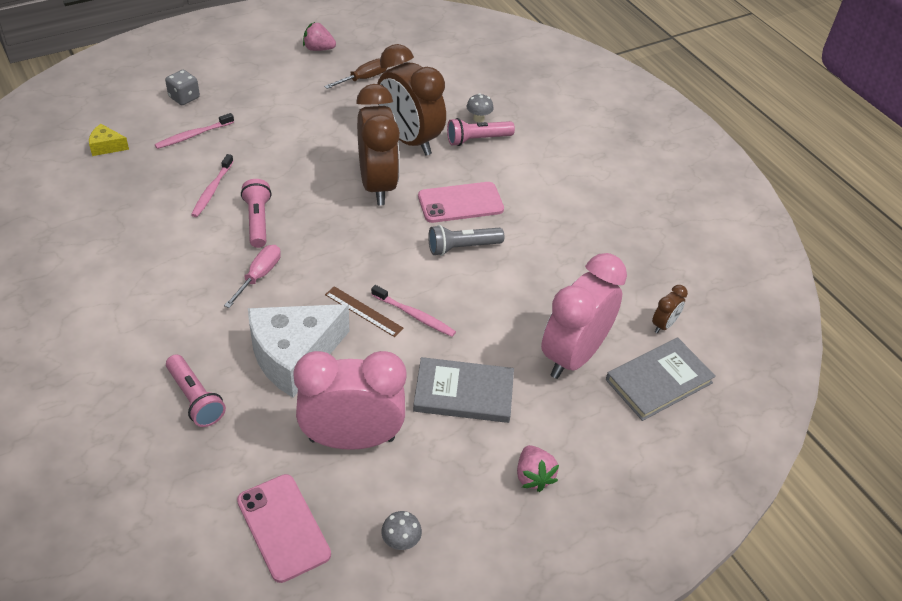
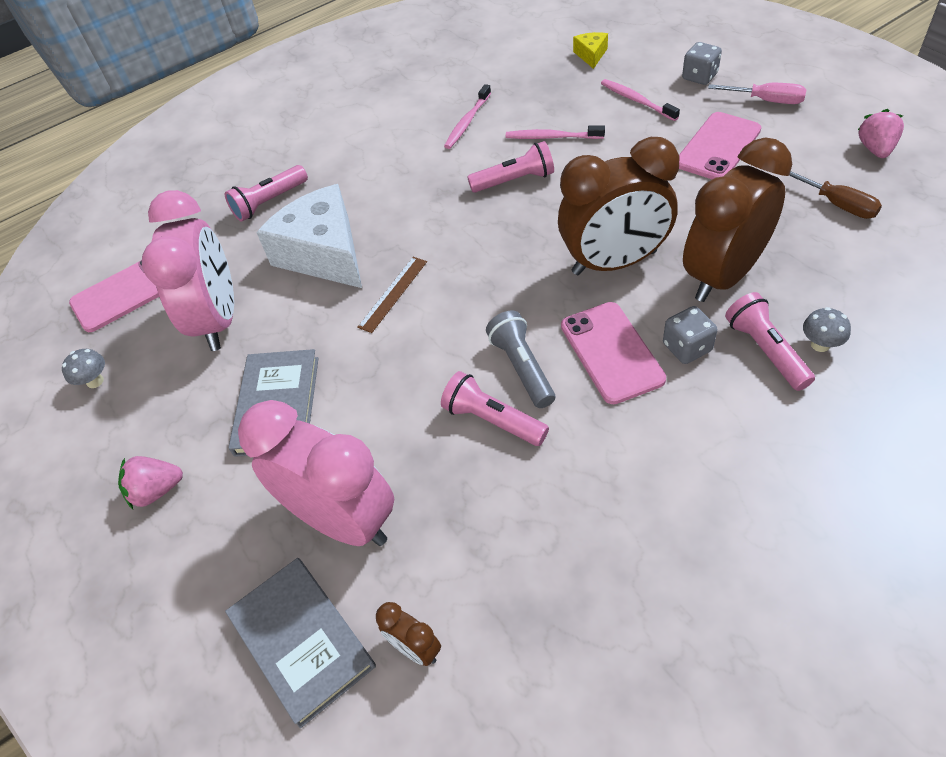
camera: 95 degrees right, 5 degrees up
pink screwdriver [224,245,281,308] -> pink screwdriver moved to [708,83,806,104]
pink toothbrush [371,285,456,337] -> pink toothbrush moved to [444,84,491,149]
none -> pink flashlight [441,371,549,446]
none -> grey dice [663,306,717,364]
none -> pink phone [679,112,762,179]

